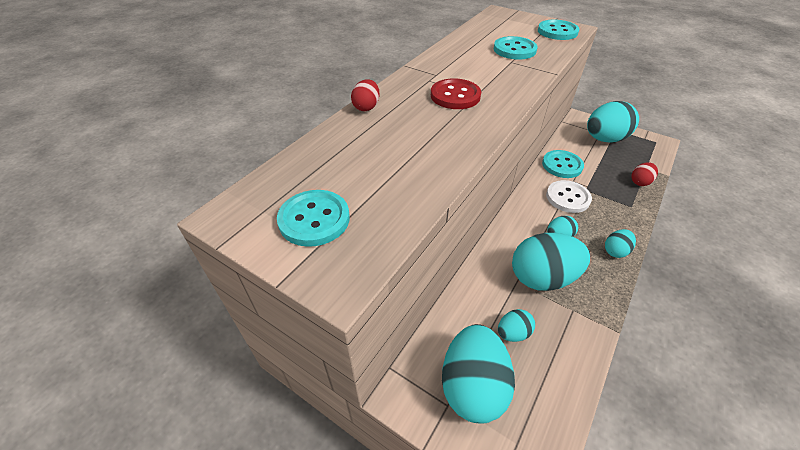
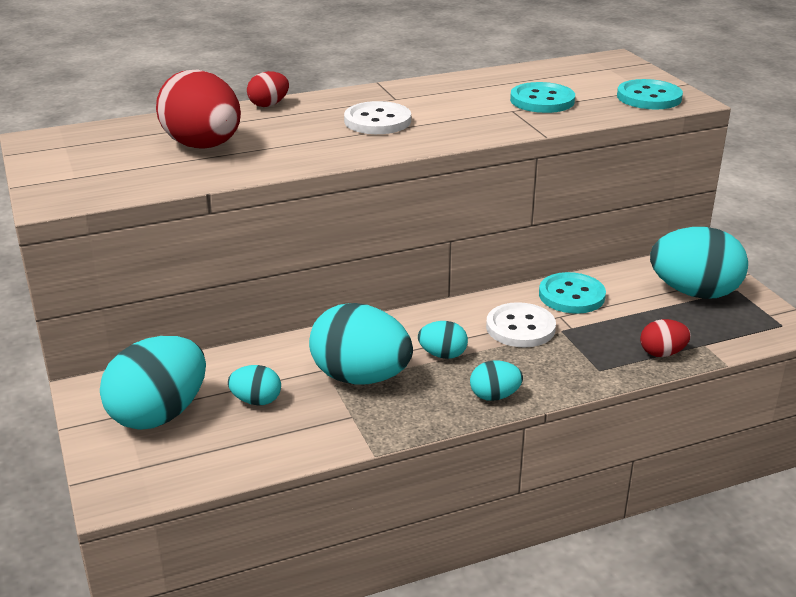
camera: 35 degrees right, 15 degrees down
turquoise button [277,190,350,247] -> none
red button [431,78,481,109] -> white button [344,101,411,134]
none -> red egg [156,69,241,149]

